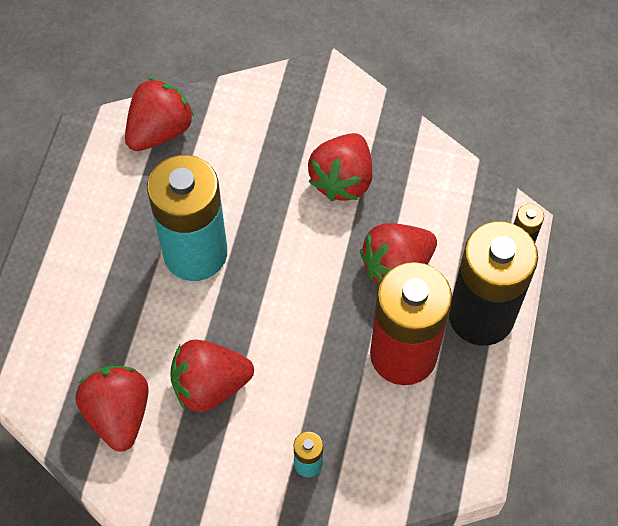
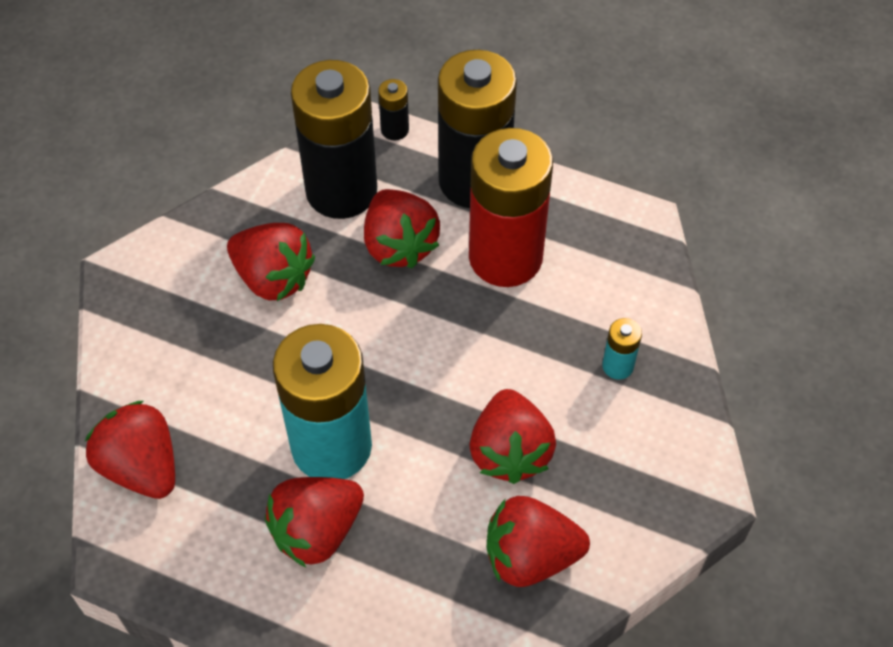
camera: 80 degrees left, 5 degrees down
none -> red strawberry [265,477,364,567]
none -> black battery [291,60,377,219]

